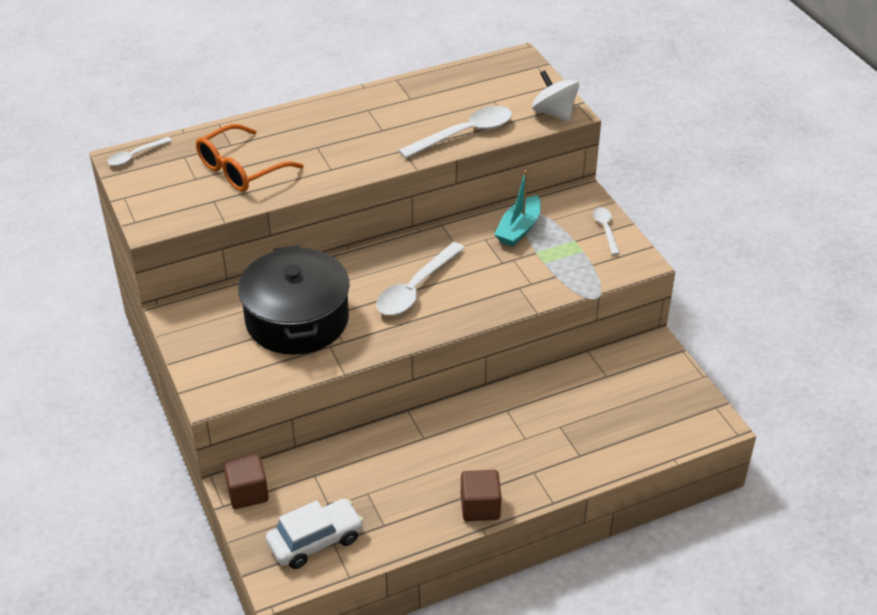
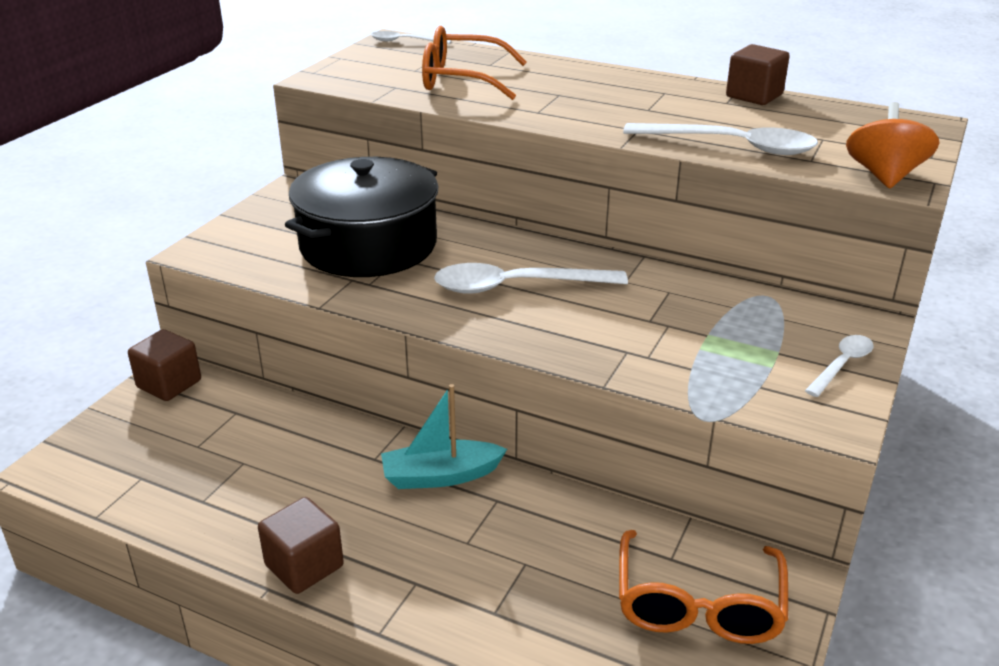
camera: 50 degrees right, 10 degrees down
white car [266,499,364,569] -> none
turquoise boat [494,170,541,247] -> turquoise boat moved to [381,384,507,489]
white spinning top [532,70,579,122] -> orange spinning top [846,102,939,189]
none -> orange glasses [619,530,788,644]
none -> brown cube [726,44,789,105]

